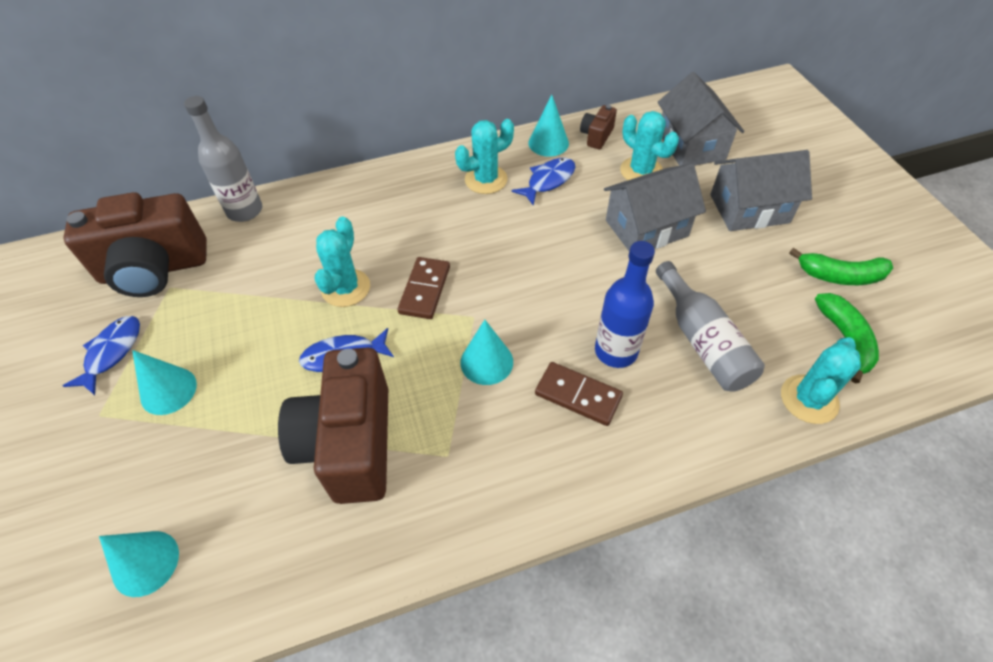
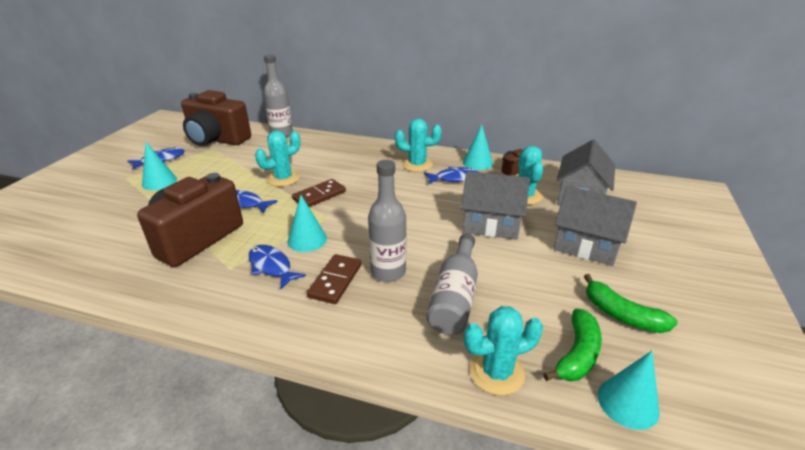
camera: 35 degrees right, 20 degrees down
turquoise cone [99,531,179,597] -> turquoise cone moved to [598,351,660,430]
brown domino [535,362,623,426] -> brown domino turned 45 degrees clockwise [307,254,361,304]
blue bottle [595,241,655,368] -> grey bottle [368,160,406,282]
none -> blue fish [249,245,306,290]

